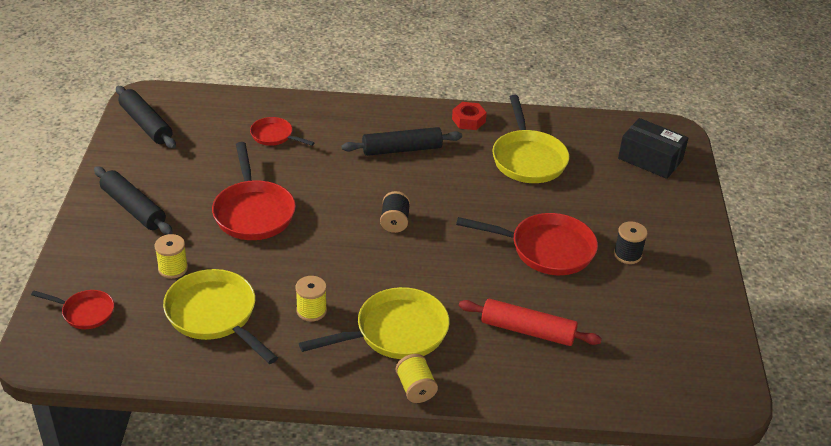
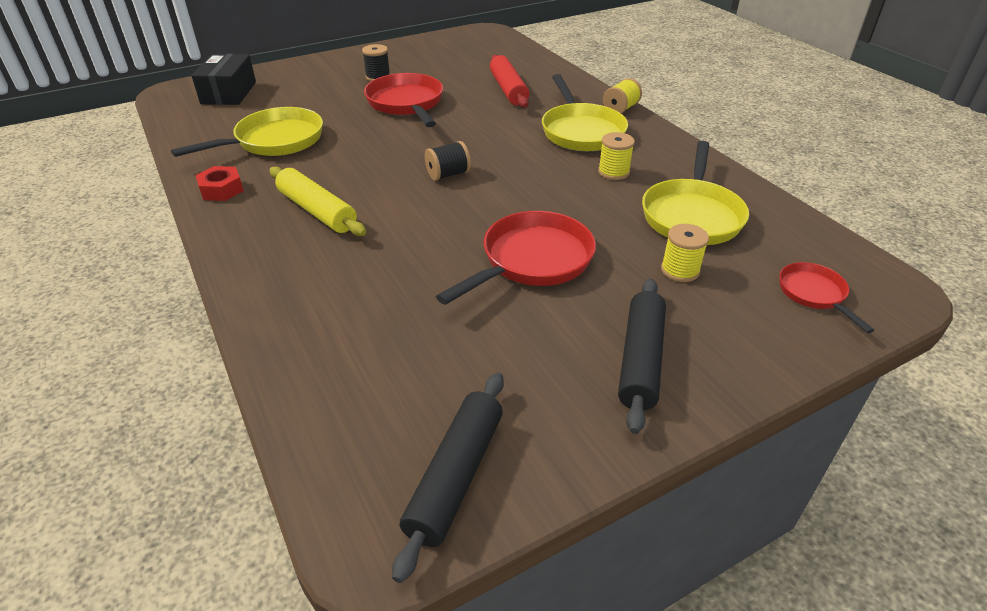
camera: 120 degrees left, 0 degrees up
red pan [250,117,315,146] -> none
yellow pan [299,287,449,359] -> yellow pan turned 135 degrees counterclockwise [542,74,628,151]
black rolling pin [341,127,462,156] -> yellow rolling pin [270,166,366,236]

